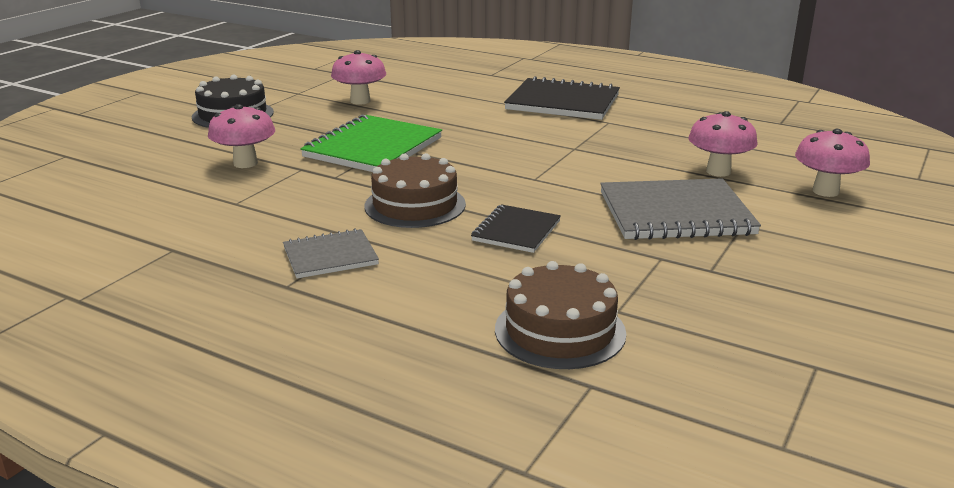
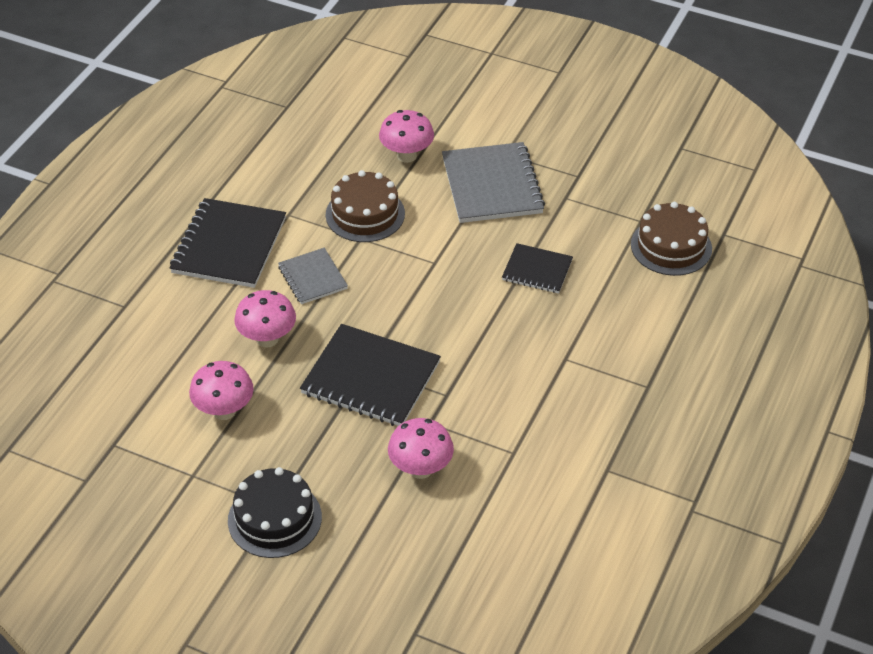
camera: 95 degrees left, 20 degrees up
grey notebook [283,228,379,278] -> grey notebook moved to [278,248,348,304]
green notebook [300,114,442,172] -> black notebook [300,324,441,426]
brown cake [364,153,466,228] -> brown cake moved to [325,170,405,242]
pink mushroom [795,129,870,197] -> pink mushroom moved to [234,290,296,348]

